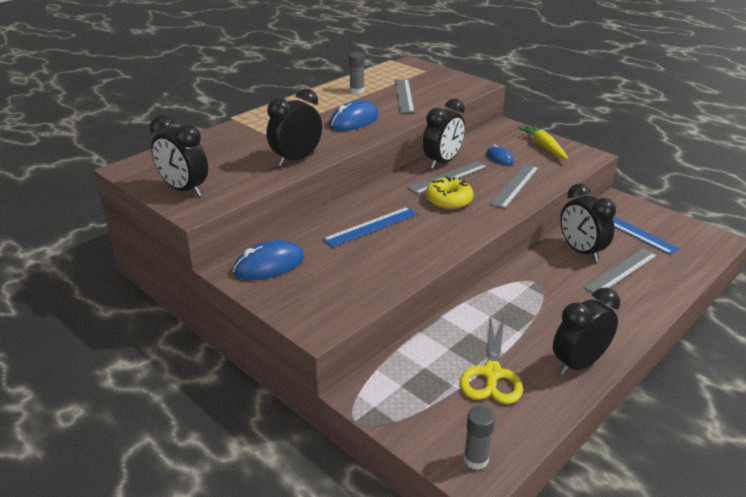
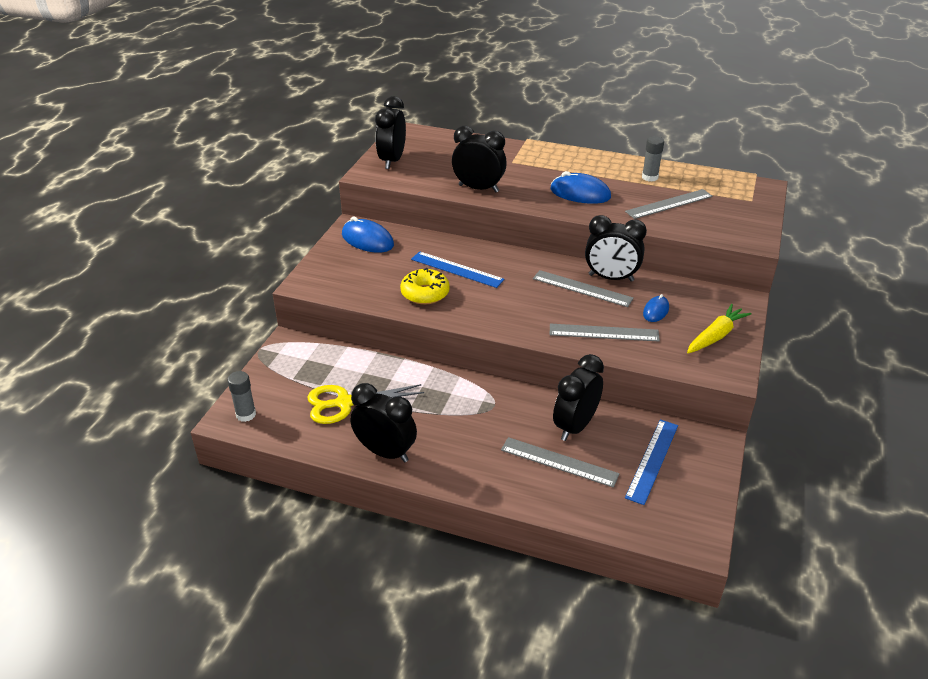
camera: 65 degrees right, 5 degrees up
yellow donut [426,176,473,209] -> yellow donut moved to [400,268,450,305]

